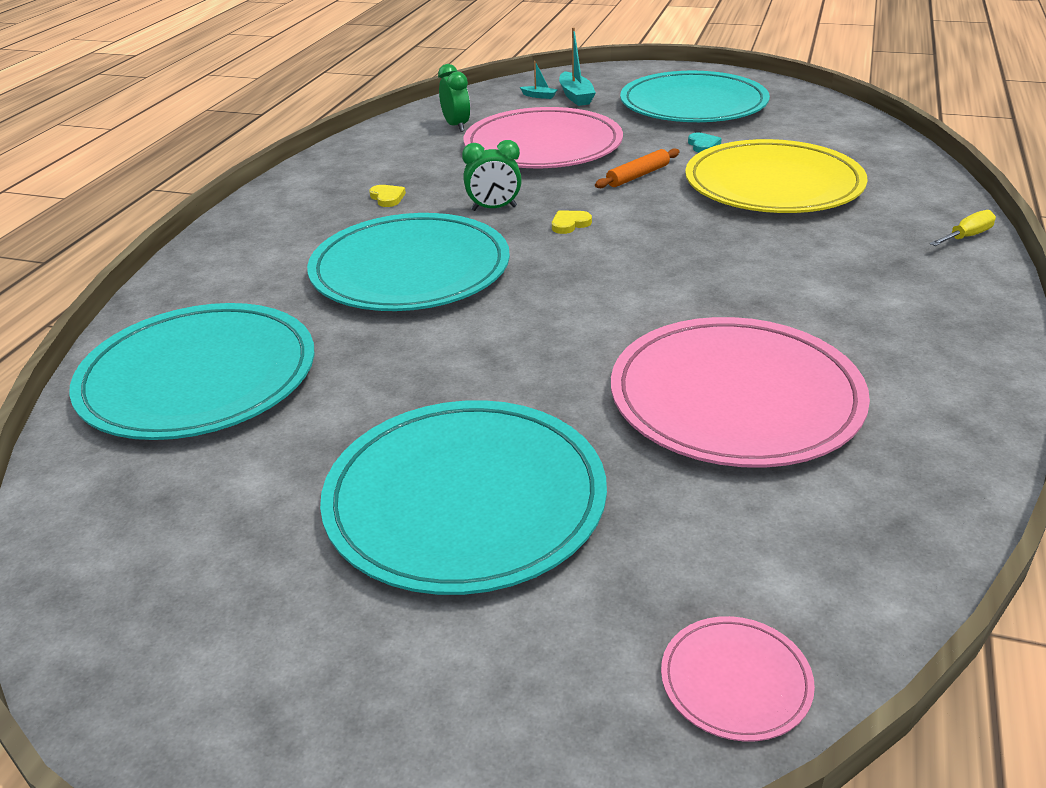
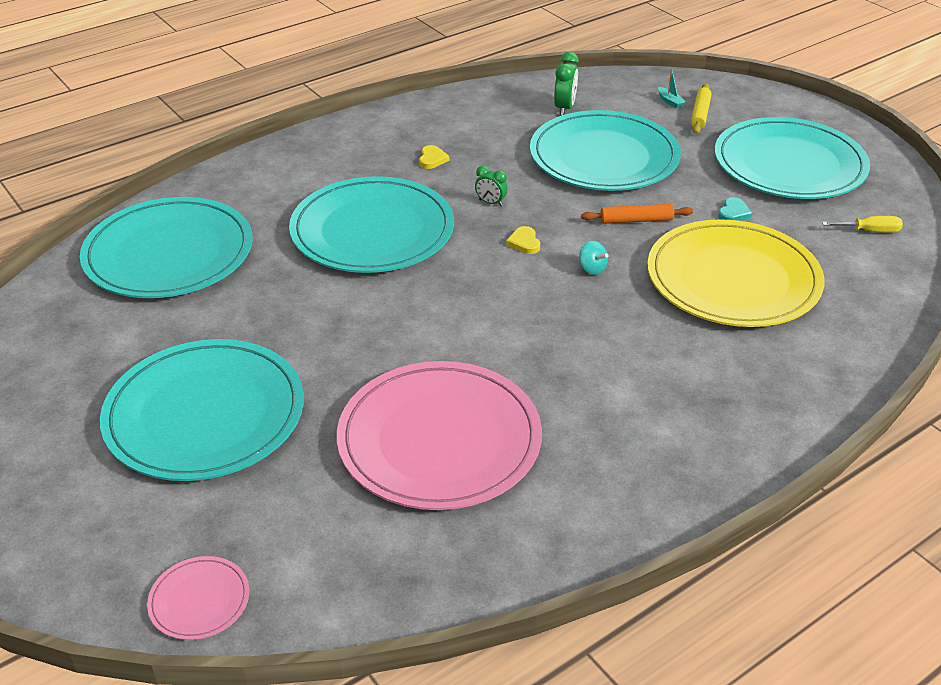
camera: 35 degrees right, 5 degrees up
green clock [462,140,522,211] -> green clock [475,165,508,206], size x0.65
pink plate [464,107,623,168] -> turquoise plate [530,110,681,191]
yellow heart [552,210,592,234] -> yellow heart turned 105 degrees counterclockwise [506,226,540,254]
turquoise boat [559,27,596,106] -> yellow rolling pin [691,84,712,134]
yellow screwdriver [930,210,996,246] -> yellow screwdriver moved to [822,216,903,233]
none -> turquoise spinning top [579,241,608,275]

